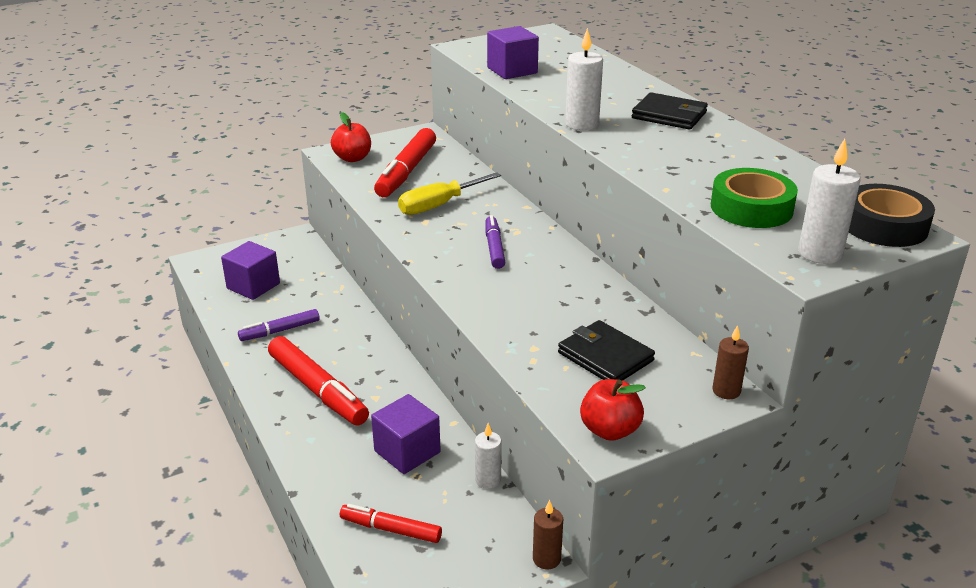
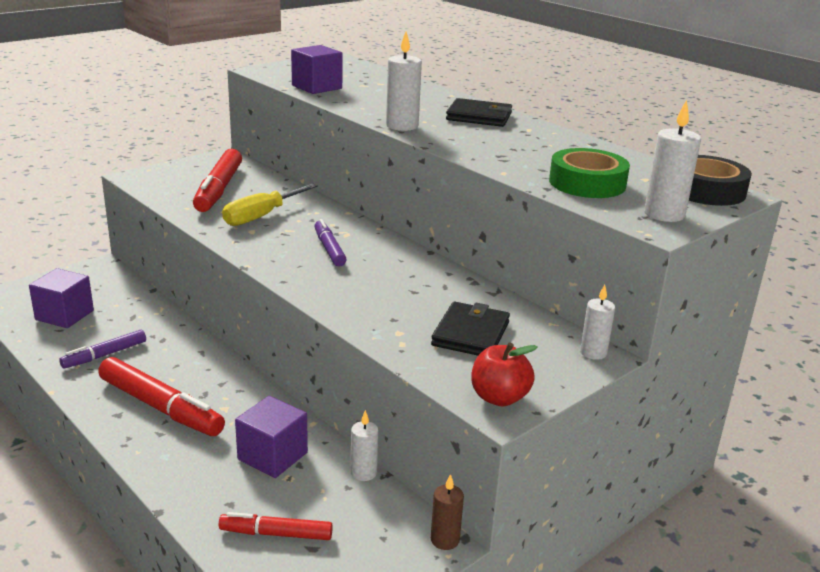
camera: 15 degrees left, 5 degrees down
red apple [331,112,371,162] -> none
black wallet [558,320,655,381] -> black wallet turned 75 degrees clockwise [431,302,510,356]
brown candle [713,325,749,399] -> white candle [580,285,615,360]

